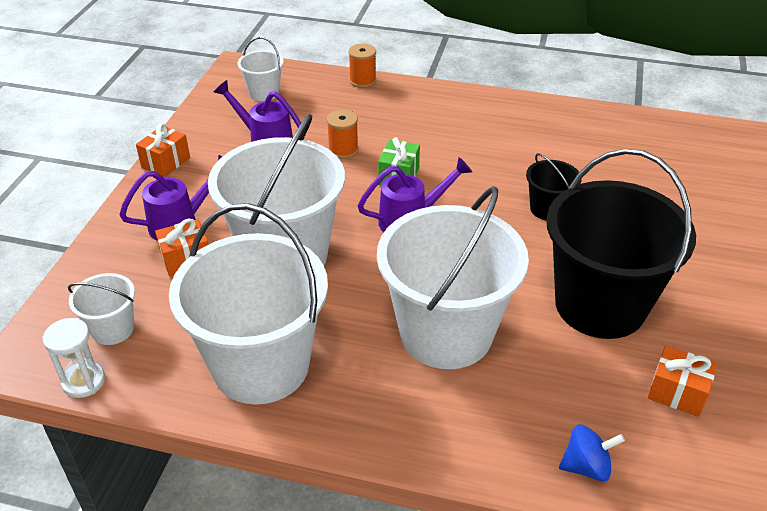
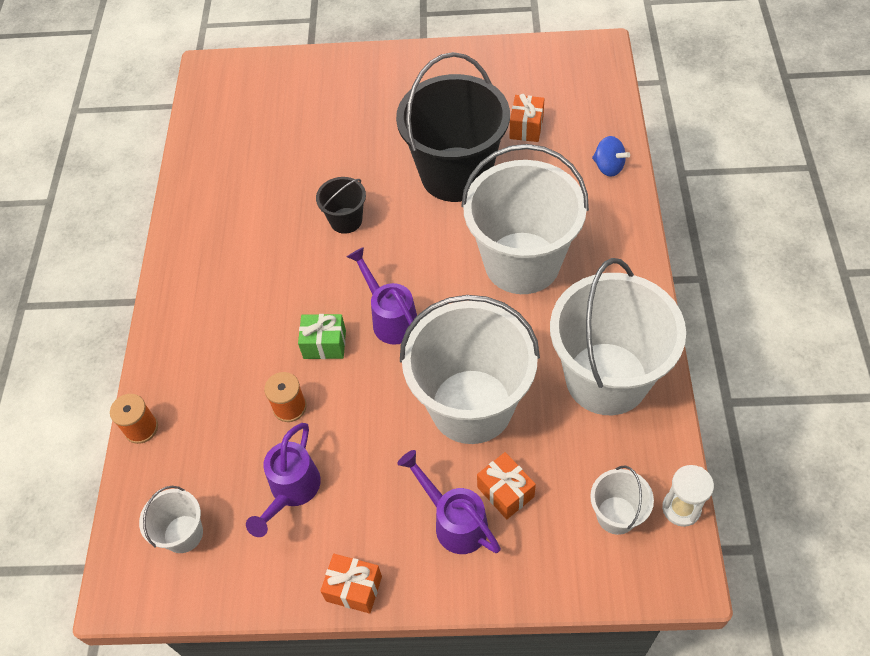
camera: 100 degrees left, 15 degrees up
blue spinning top [559,424,625,482] -> blue spinning top turned 150 degrees clockwise [592,136,630,177]

